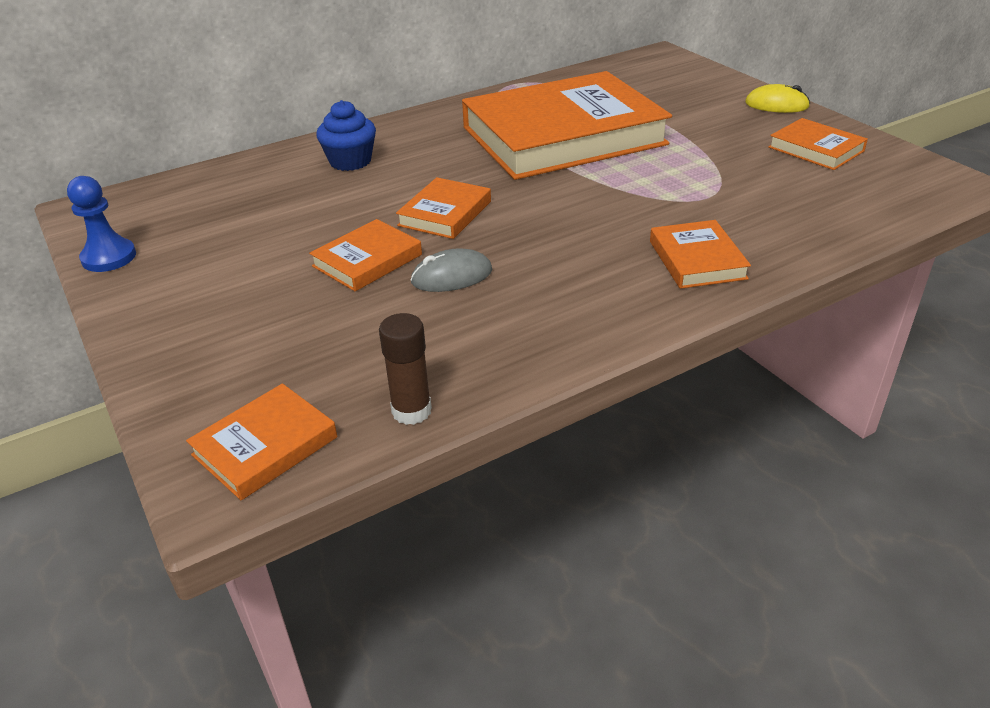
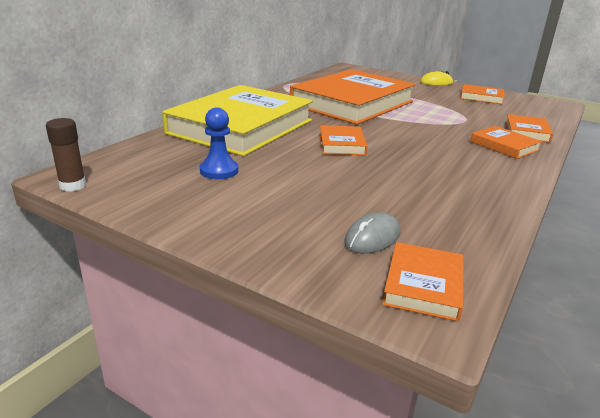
camera: 30 degrees left, 10 degrees down
blue pawn [67,176,136,272] -> blue pawn moved to [200,108,238,179]
orange book [309,219,422,291] -> orange book moved to [505,114,553,143]
blue cupcake [316,100,376,171] -> yellow book [162,85,313,156]
brown glue stick [379,313,432,425] -> brown glue stick moved to [46,118,86,191]
grey mouse [411,248,492,292] -> grey mouse moved to [344,212,400,253]

